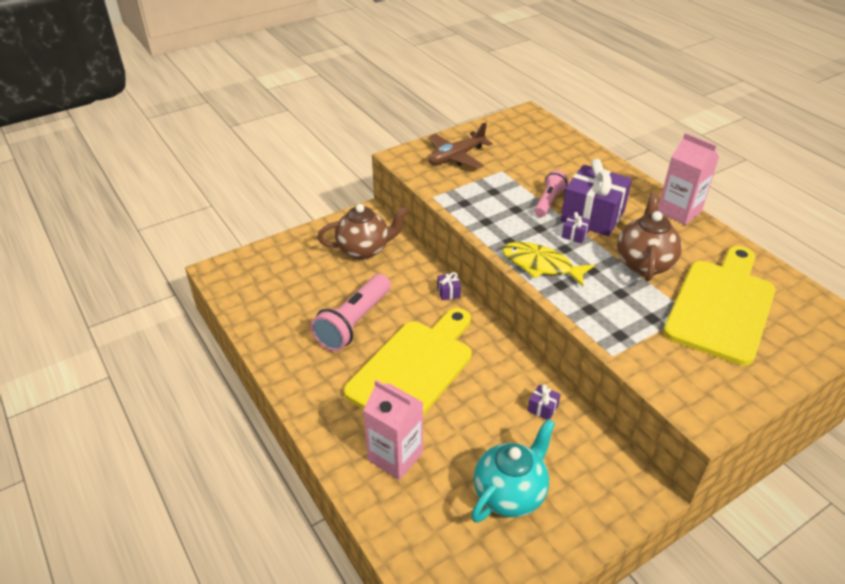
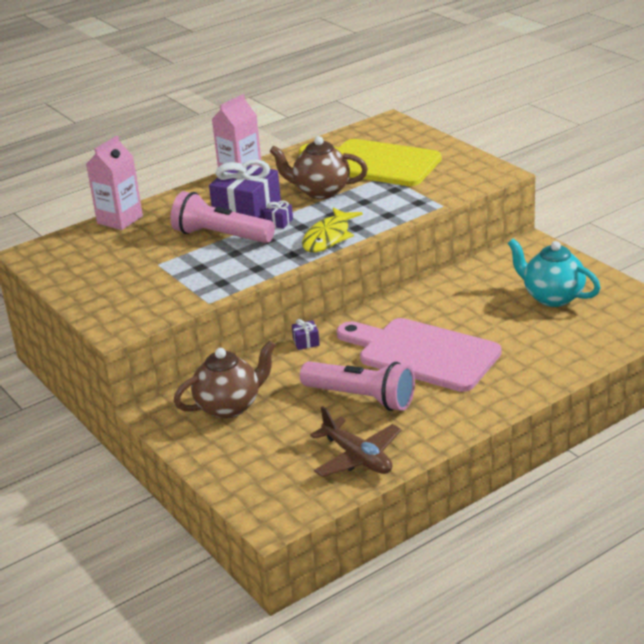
camera: 90 degrees left, 10 degrees down
brown teapot [317,204,408,260] -> brown teapot turned 75 degrees clockwise [174,340,276,419]
yellow cutting board [344,308,472,415] -> pink cutting board [337,318,501,392]
pink carton [363,380,423,480] -> pink carton moved to [86,136,143,230]
brown plane [428,122,493,169] -> brown plane moved to [310,406,401,477]
purple gift [528,384,561,420] -> none
pink flashlight [534,170,569,217] -> pink flashlight [171,191,275,243], size x1.68

